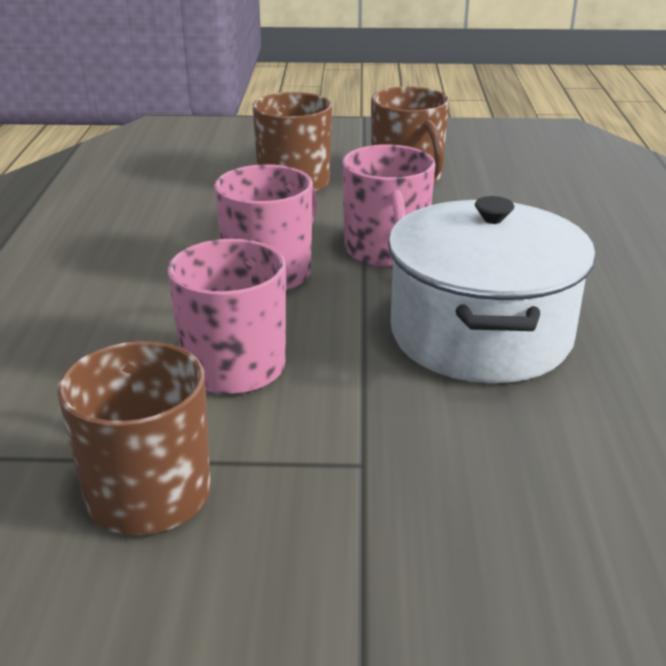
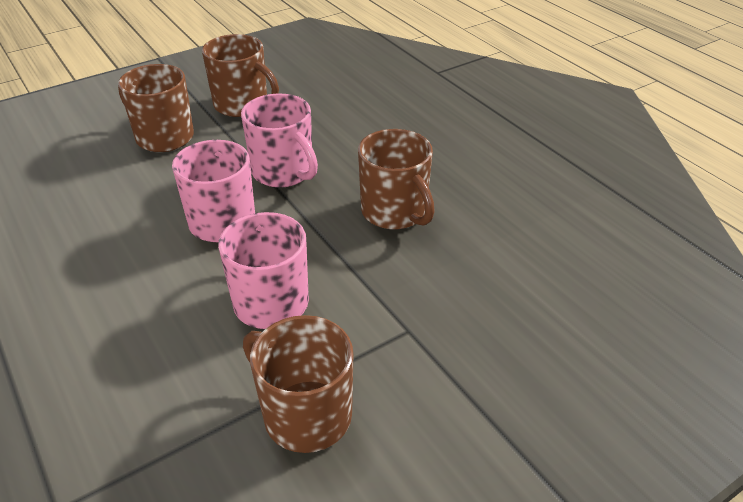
camera: 35 degrees left, 10 degrees up
white pot [388,196,596,383] -> brown mug [358,129,435,229]

